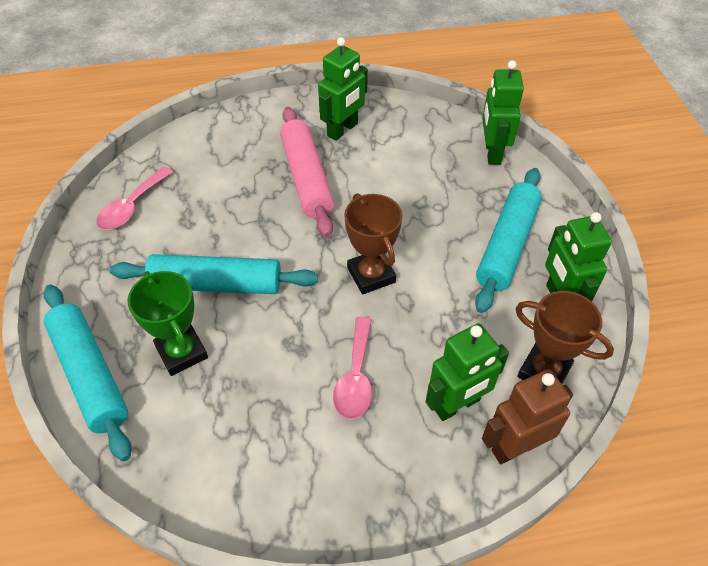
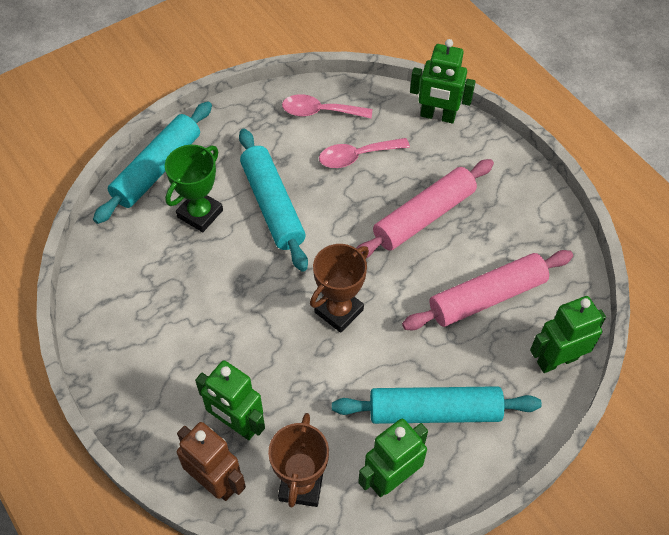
camera: 65 degrees right, 5 degrees up
green robot [318,37,368,141] -> green robot moved to [410,39,476,124]
pink spoon [333,316,372,419] -> pink spoon moved to [319,138,410,168]
none -> pink rolling pin [402,250,573,330]

